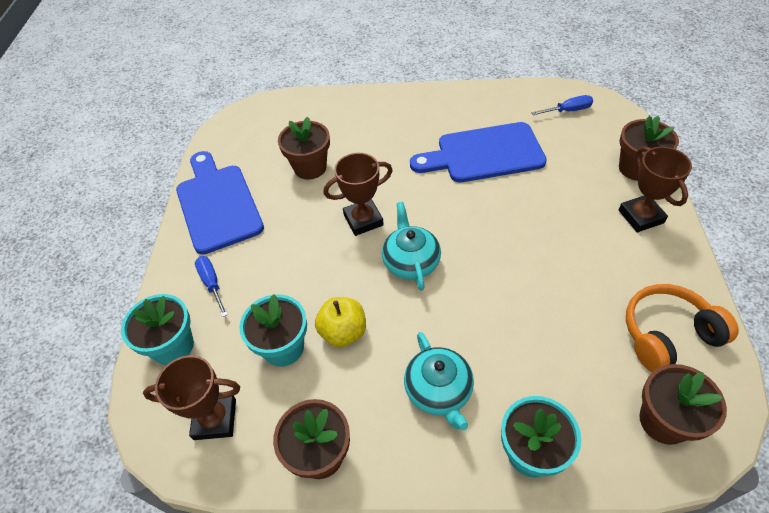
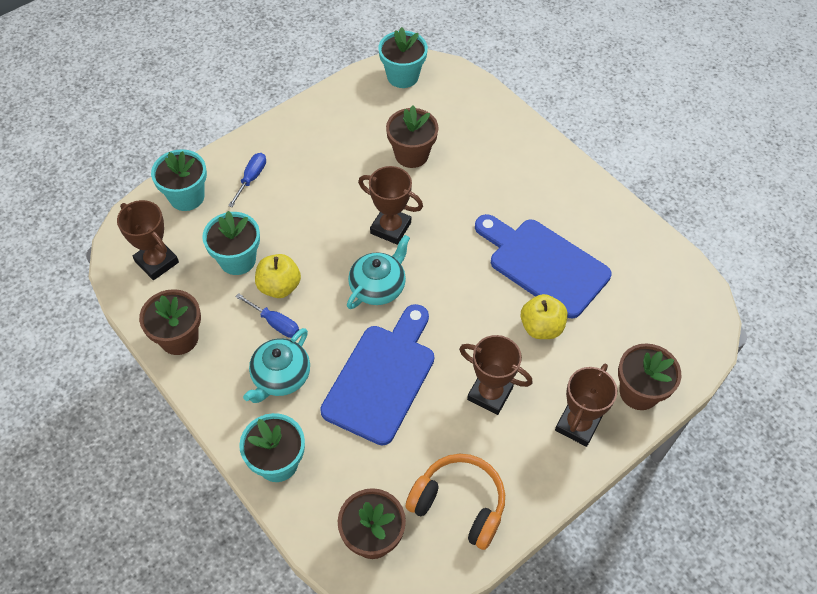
camera: 45 degrees right, 5 degrees up
blue cutting board [176,151,264,255] -> blue cutting board moved to [320,304,434,445]
blue screwdriver [532,95,593,115] -> blue screwdriver moved to [235,293,299,338]
none -> turquoise flower pot [378,27,428,88]
none -> brown trophy [459,335,532,415]
none -> yellow apple [521,294,568,339]

